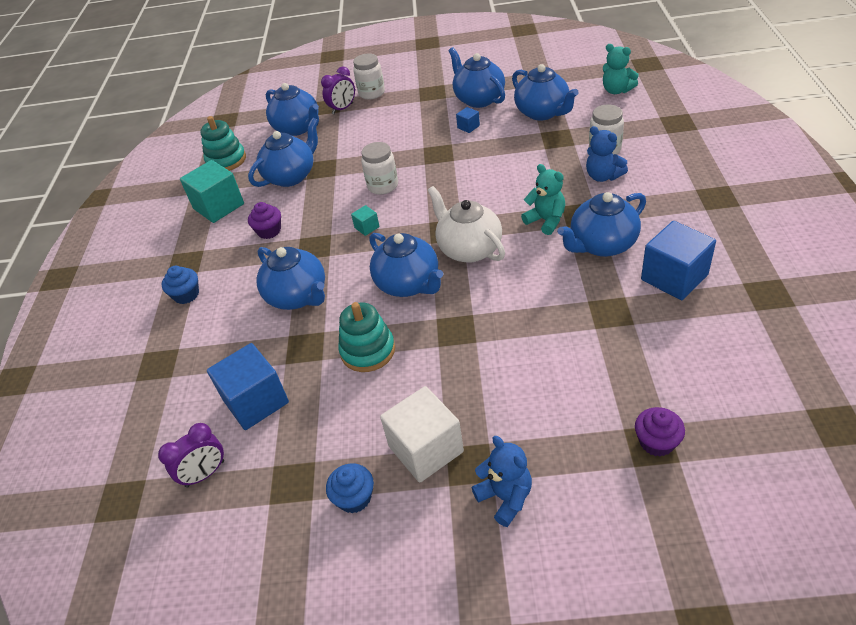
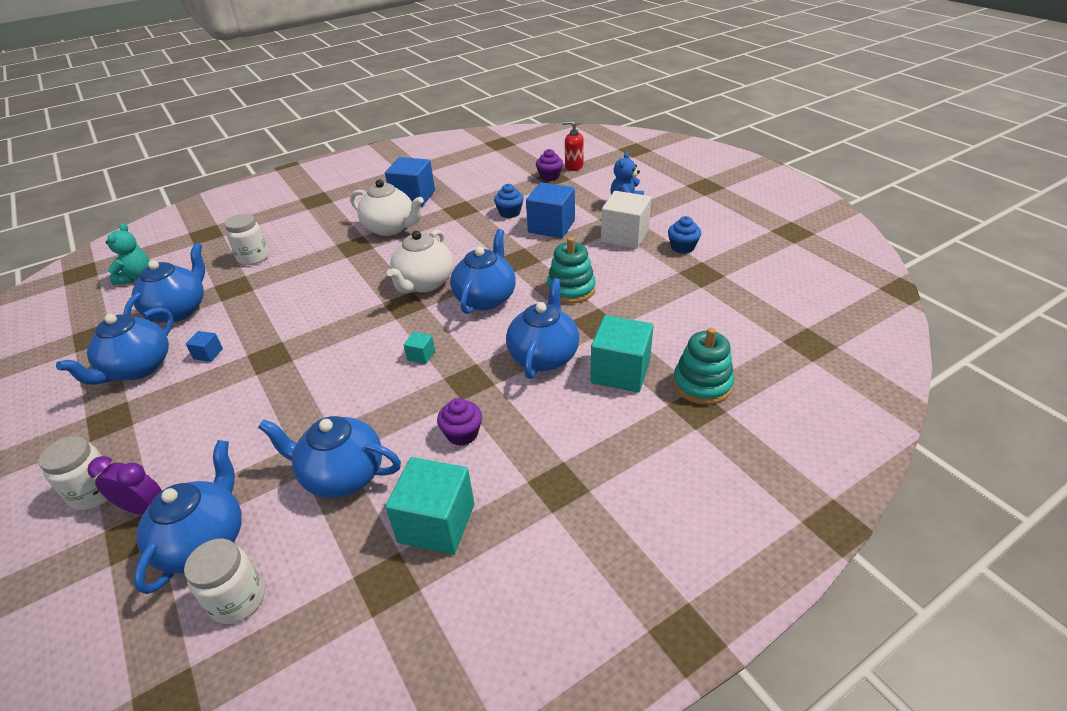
camera: 125 degrees left, 5 degrees down
purple clock [158,423,224,487] -> none
blue cupcake [162,266,199,304] -> blue cupcake moved to [494,184,524,218]
turquoise stacking toy [200,116,246,171] -> turquoise stacking toy moved to [673,328,734,405]
blue cube [207,343,289,430] -> blue cube moved to [526,182,575,238]
white jar [361,142,398,195] -> white jar moved to [184,539,265,624]
turquoise teddy bear [521,164,565,235] -> none
blue teapot [557,192,646,257] -> white teapot [350,180,424,236]
blue teddy bear [586,126,628,182] -> none
none -> red soap dispenser [562,121,584,171]
none -> turquoise cube [590,315,653,393]

